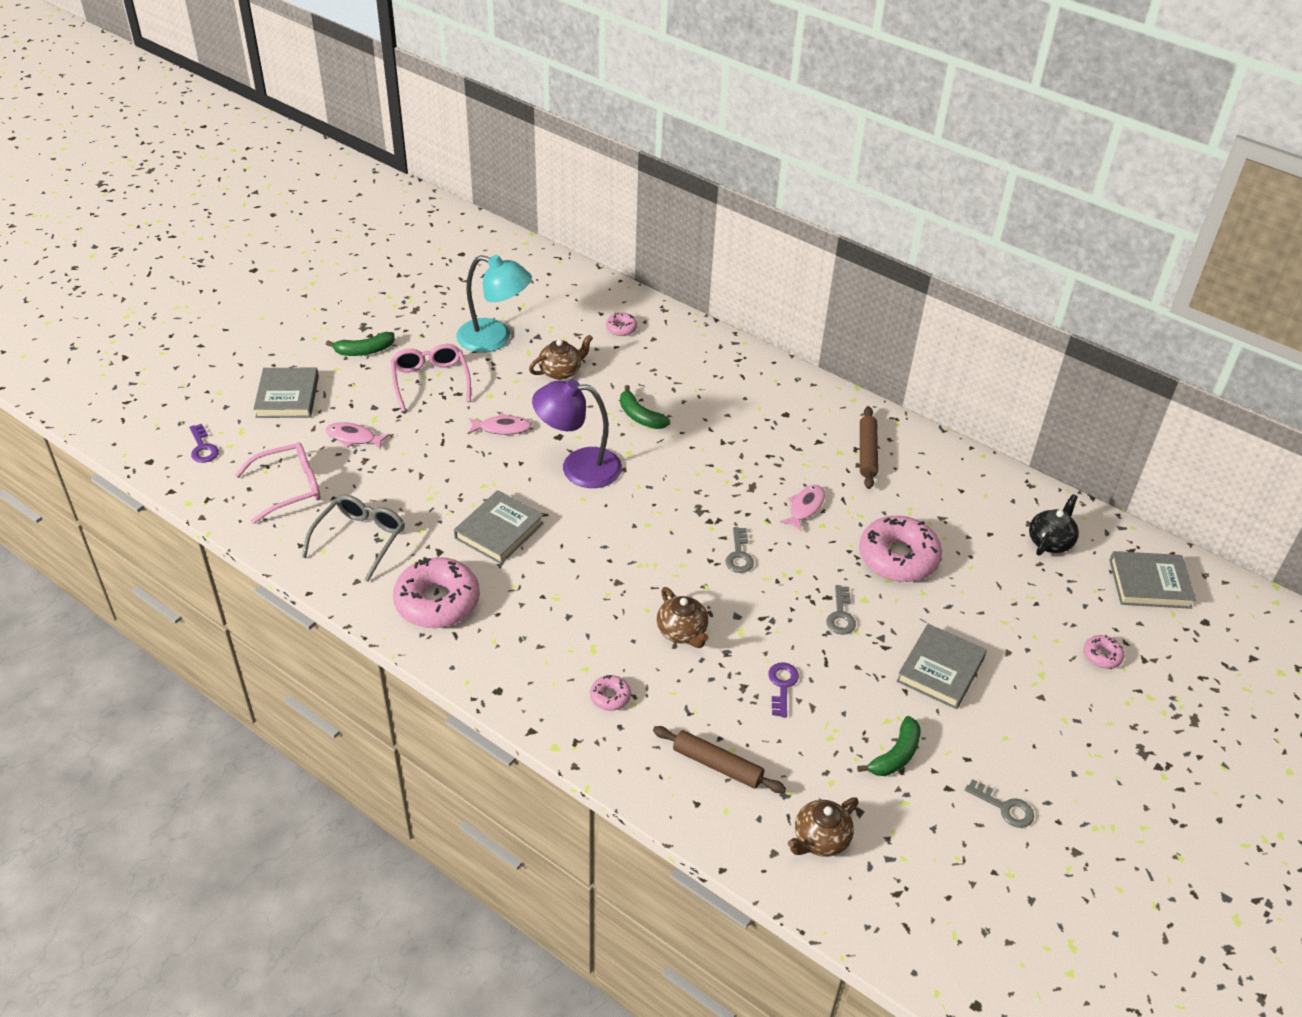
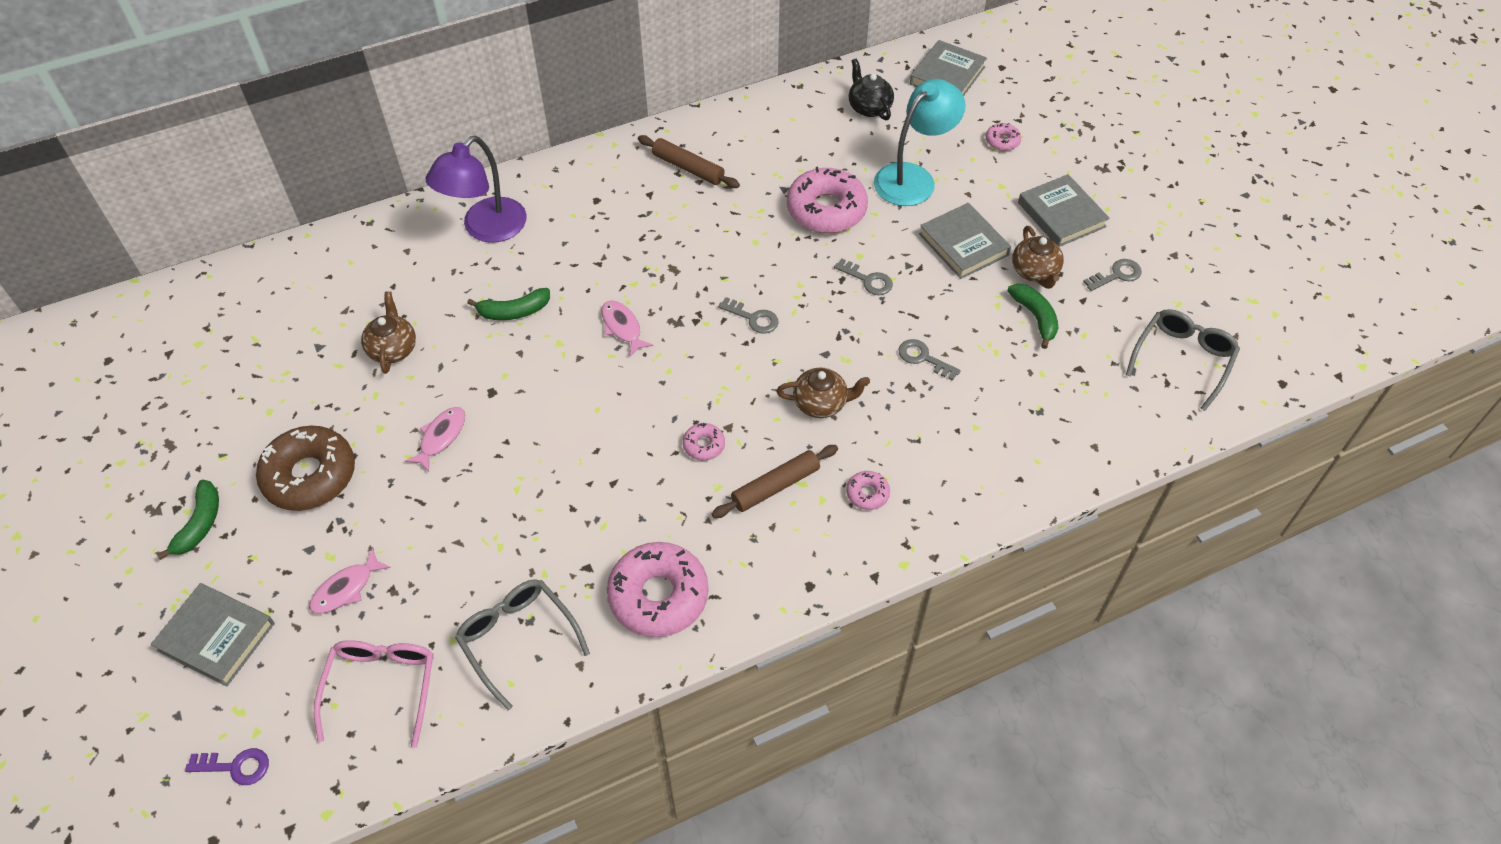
camera: 60 degrees left, 10 degrees up
pink glasses [391,344,471,412] -> brown donut [256,426,355,511]
grey book [454,490,544,564] -> grey book moved to [1018,174,1109,247]
turquoise lamp [456,255,532,353] -> turquoise lamp moved to [874,79,966,206]
purple lamp [532,379,622,488] -> purple lamp moved to [426,136,526,243]
pink donut [606,313,637,336] -> pink donut moved to [683,423,725,461]
brown rolling pin [653,726,786,793] -> brown rolling pin moved to [712,445,838,518]
purple key [768,662,799,717] -> grey key [899,339,961,381]
pink fish [779,485,825,532] -> pink fish moved to [602,300,653,356]
brown teapot [788,797,859,857] -> brown teapot moved to [1012,226,1064,289]
none -> grey glasses [1126,309,1240,411]

